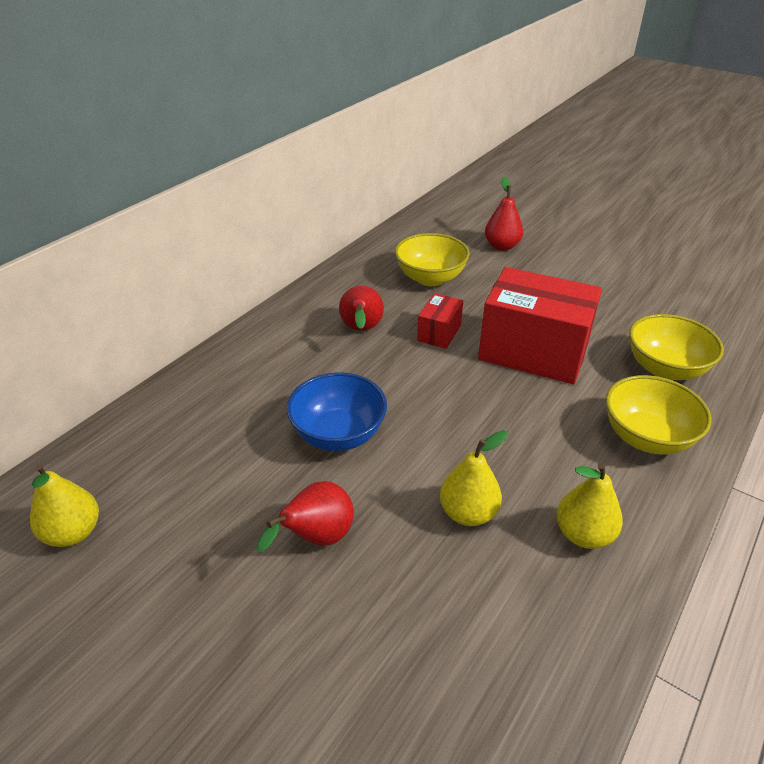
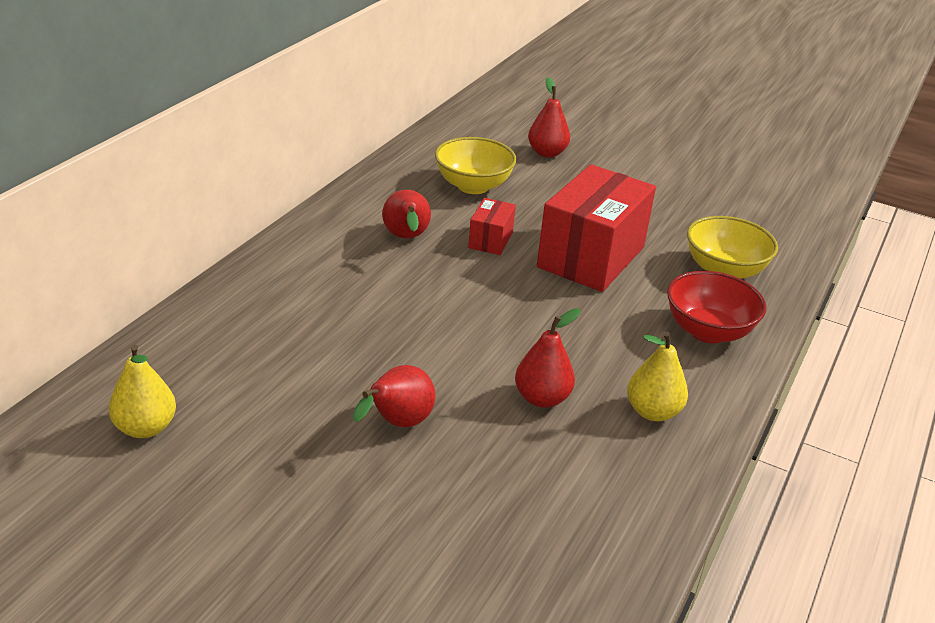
camera: 10 degrees left, 5 degrees down
blue bowl [287,372,387,451] -> none
yellow pear [440,430,508,526] -> red pear [515,308,580,408]
red box [478,267,602,384] -> red box turned 75 degrees counterclockwise [537,164,656,292]
yellow bowl [606,375,712,455] -> red bowl [667,271,766,343]

